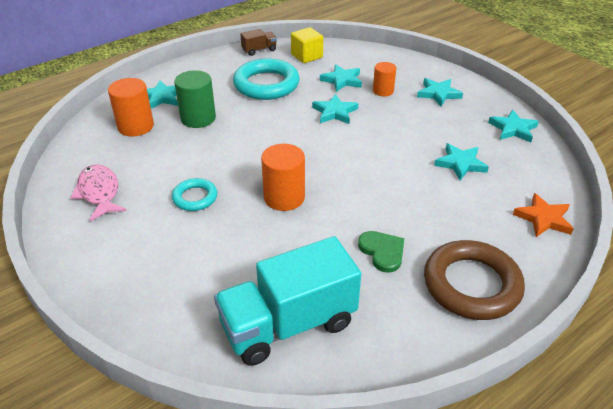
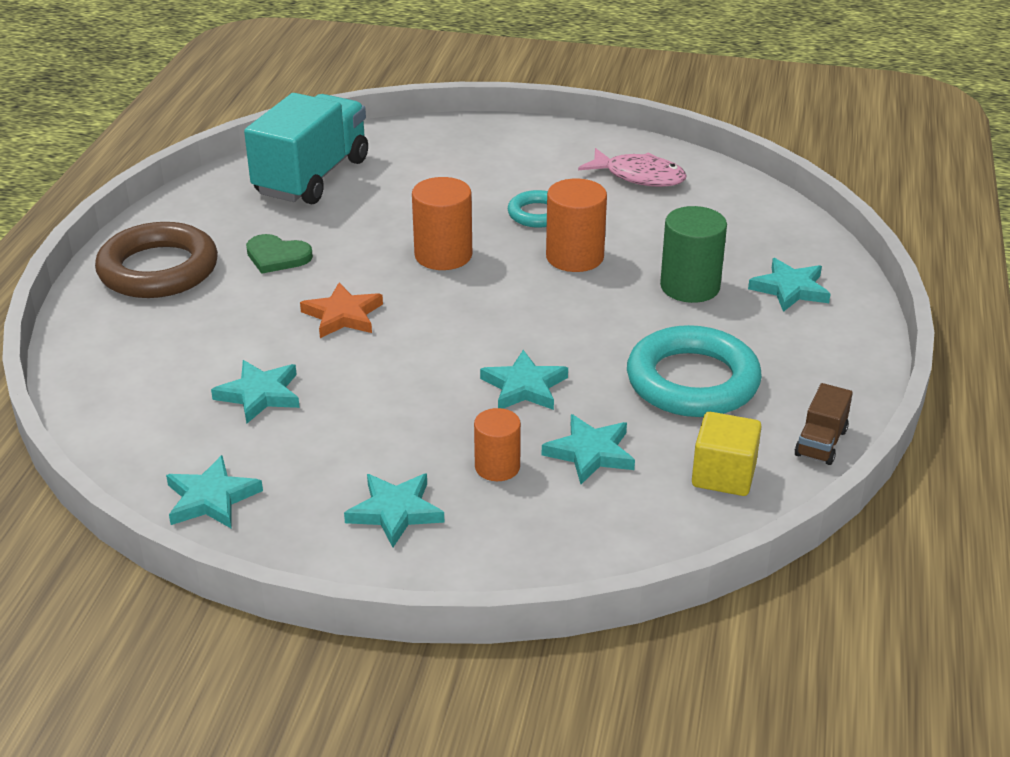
camera: 140 degrees right, 5 degrees down
orange cylinder [108,78,154,136] -> orange cylinder moved to [546,179,607,272]
orange star [513,193,574,237] -> orange star moved to [300,283,383,338]

